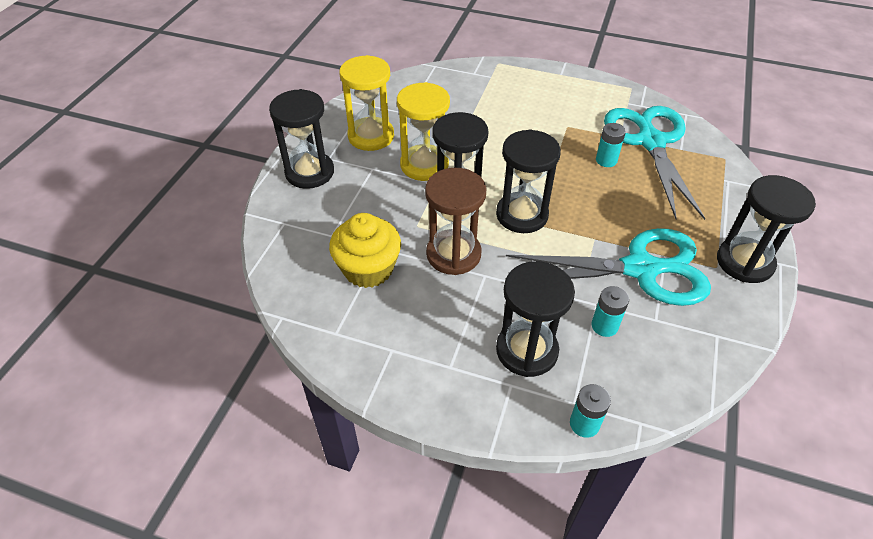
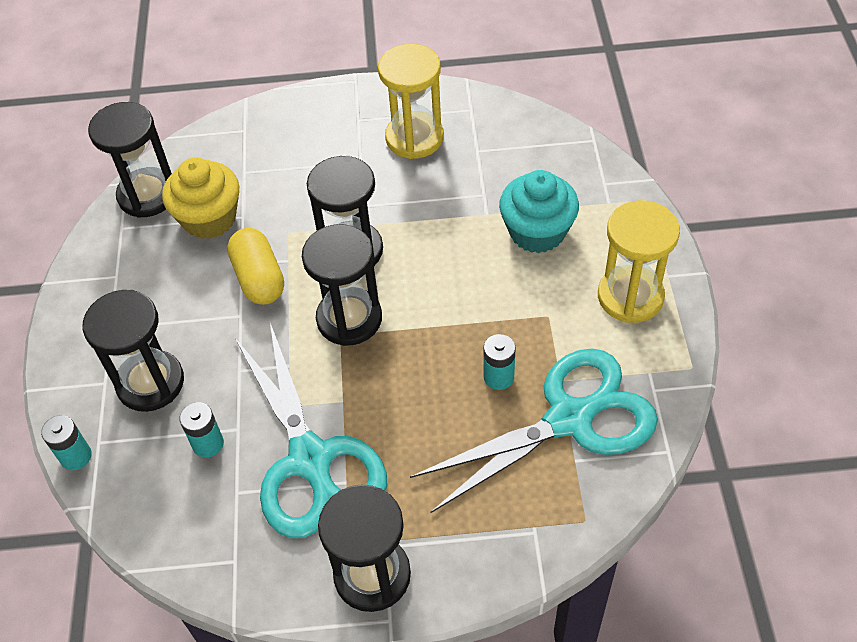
camera: 70 degrees right, 5 degrees up
black hourglass [269,89,334,189] -> black hourglass moved to [88,102,172,218]
yellow hourglass [397,82,450,181] -> yellow hourglass moved to [598,200,680,323]
brown hourglass [425,168,486,275] -> yellow capsule [227,228,284,305]
none -> turquoise cupcake [499,170,579,253]

